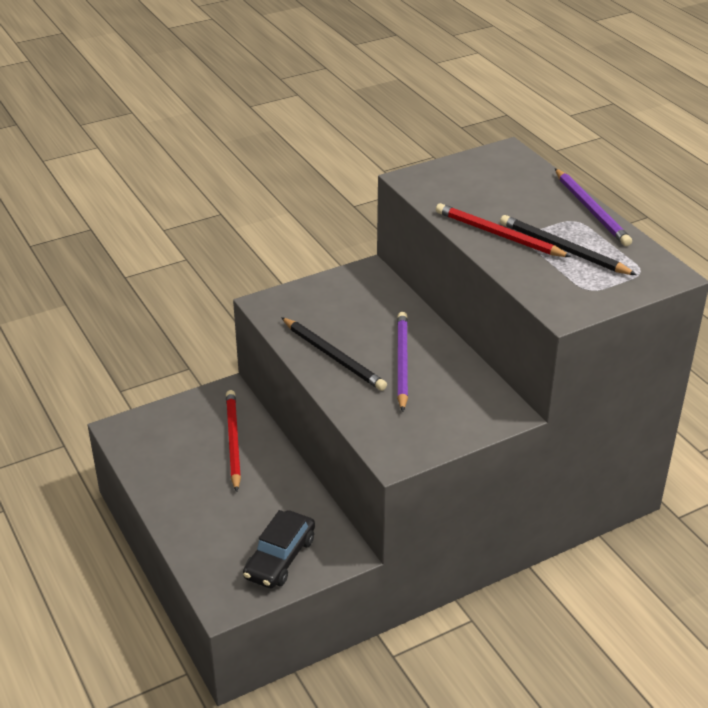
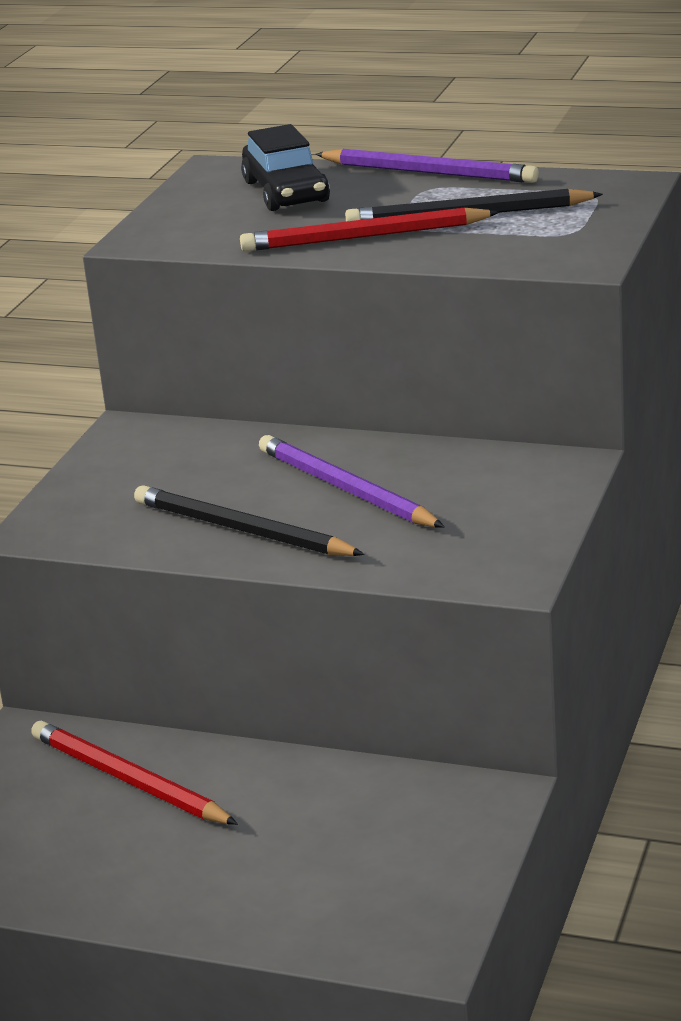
camera: 40 degrees left, 10 degrees down
black car [243,510,315,588] -> black car moved to [241,124,330,211]
black pencil [281,317,387,391] -> black pencil turned 150 degrees counterclockwise [134,485,365,556]

